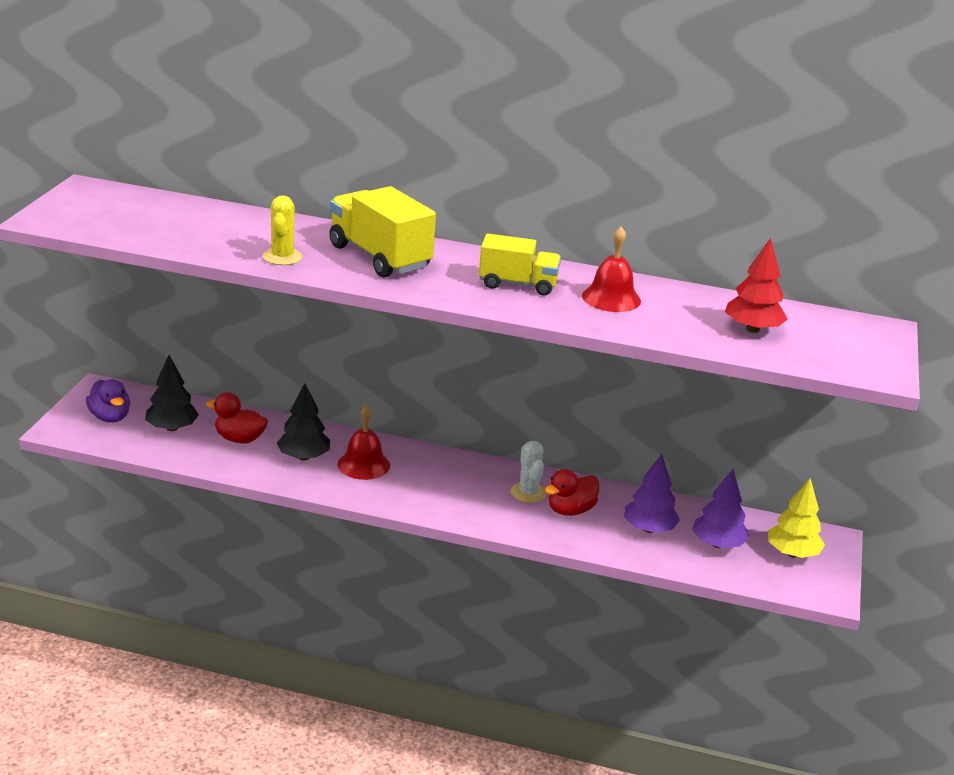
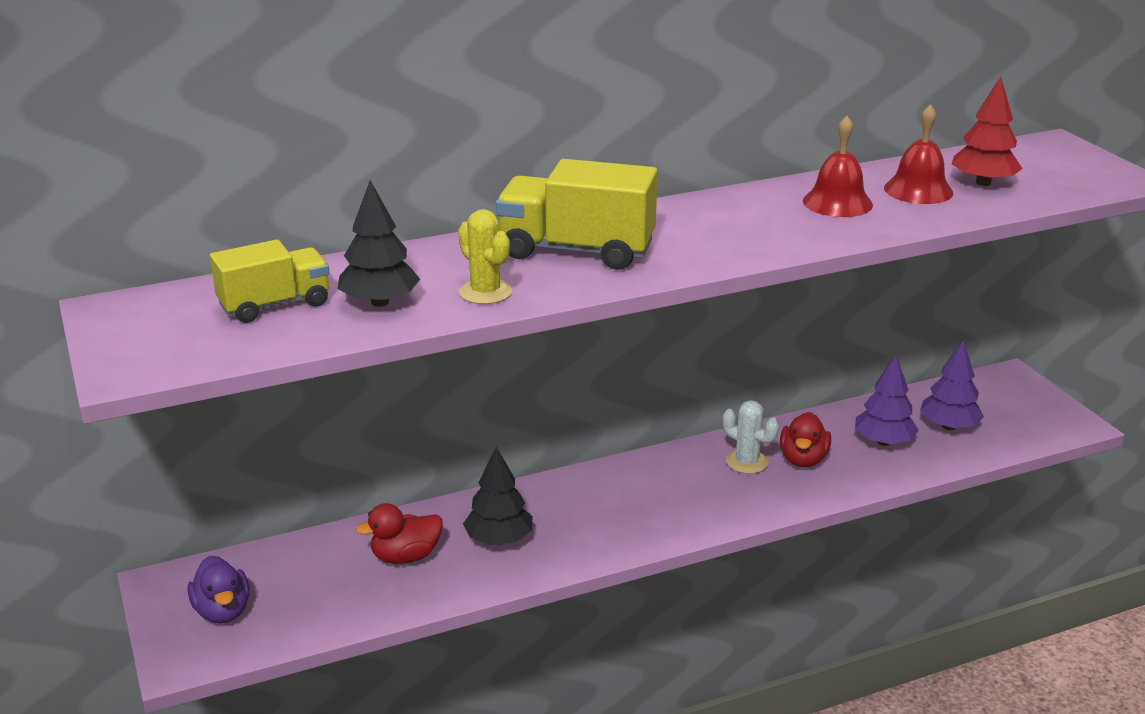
camera: 35 degrees left, 0 degrees up
purple duck [86,379,130,423] -> purple duck turned 45 degrees clockwise [188,556,250,623]
black tree [145,355,199,431] -> black tree moved to [338,180,420,307]
red bell [337,405,390,480] -> red bell moved to [884,104,953,204]
yellow truck [479,234,561,296] -> yellow truck moved to [210,239,329,323]
yellow tree [768,478,825,558] -> none

